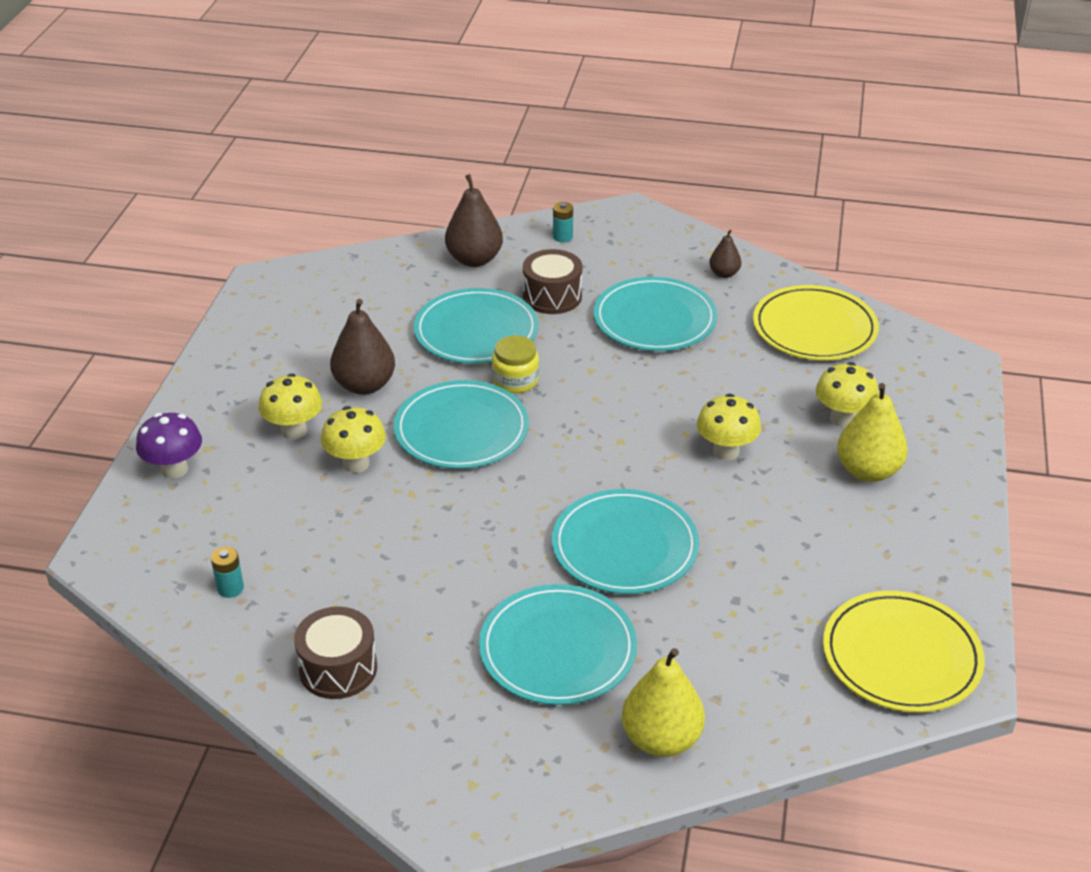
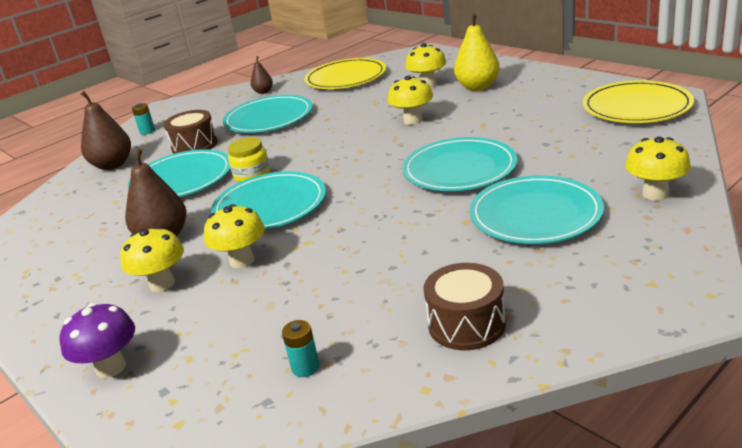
camera: 50 degrees left, 10 degrees down
yellow pear [622,648,705,757] -> yellow mushroom [625,136,691,201]

